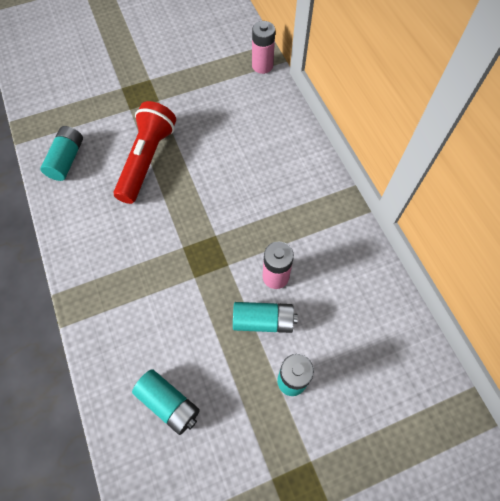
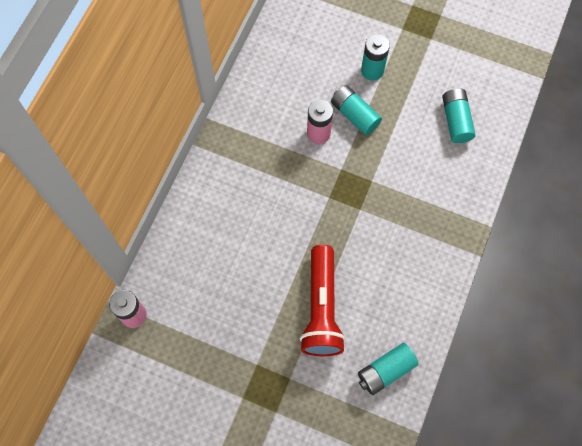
camera: 135 degrees left, 5 degrees up
red flashlight [114,101,176,204] -> red flashlight turned 60 degrees counterclockwise [300,245,346,356]

